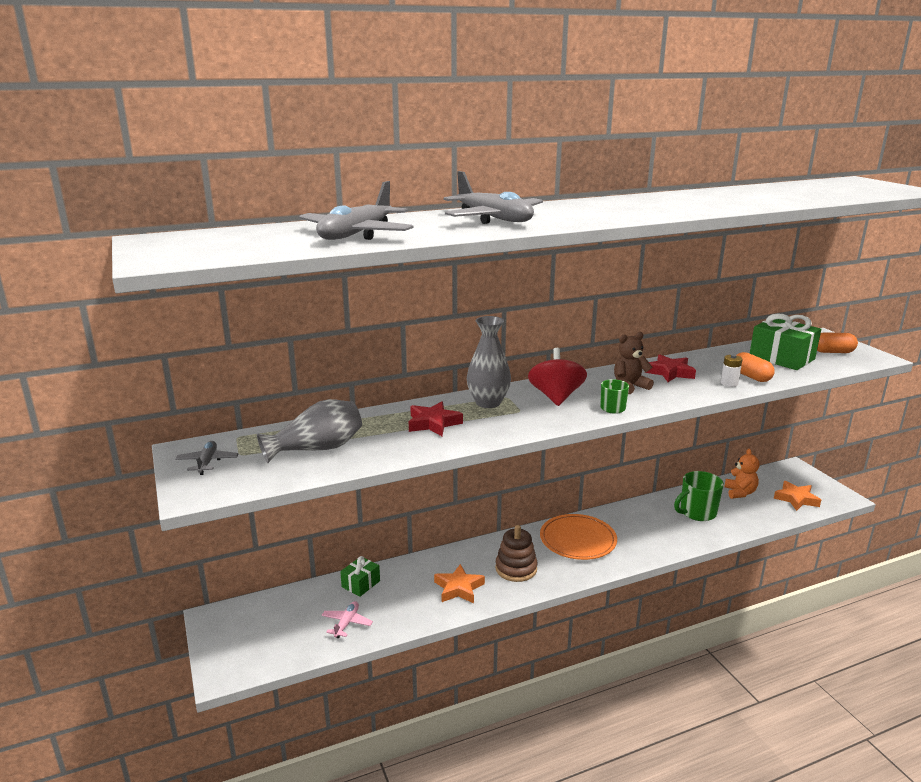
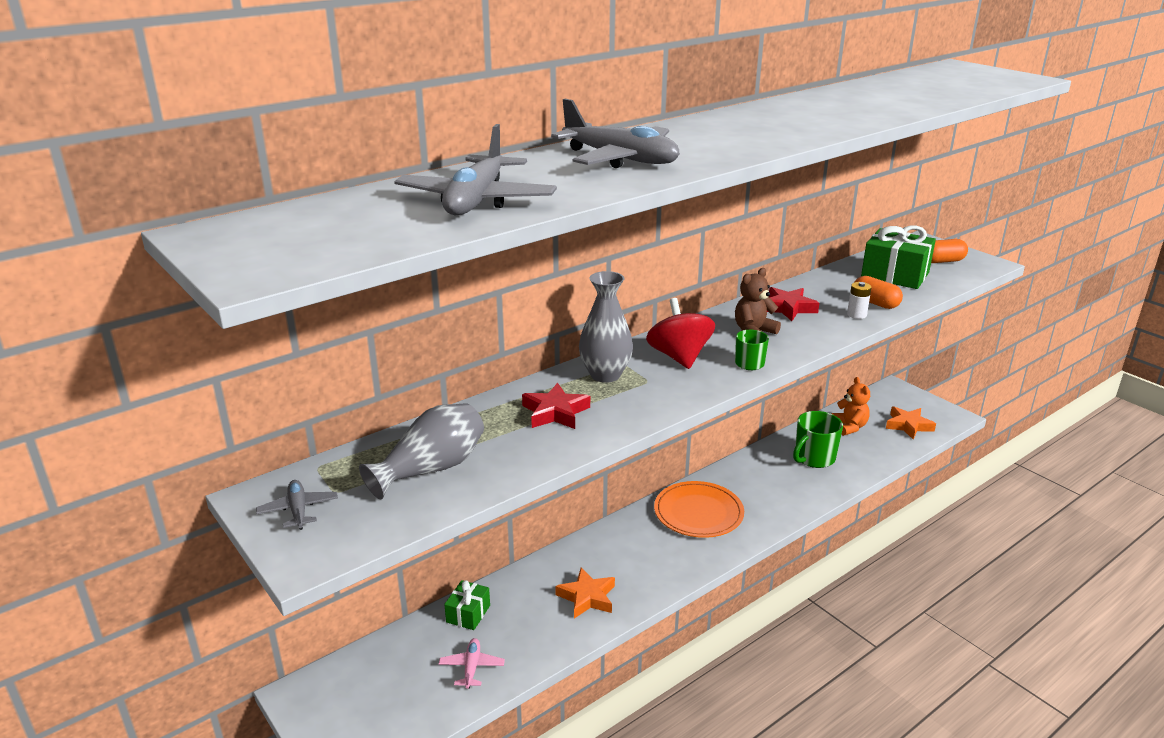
camera: 15 degrees left, 5 degrees up
brown stacking toy [495,525,538,582] -> none

